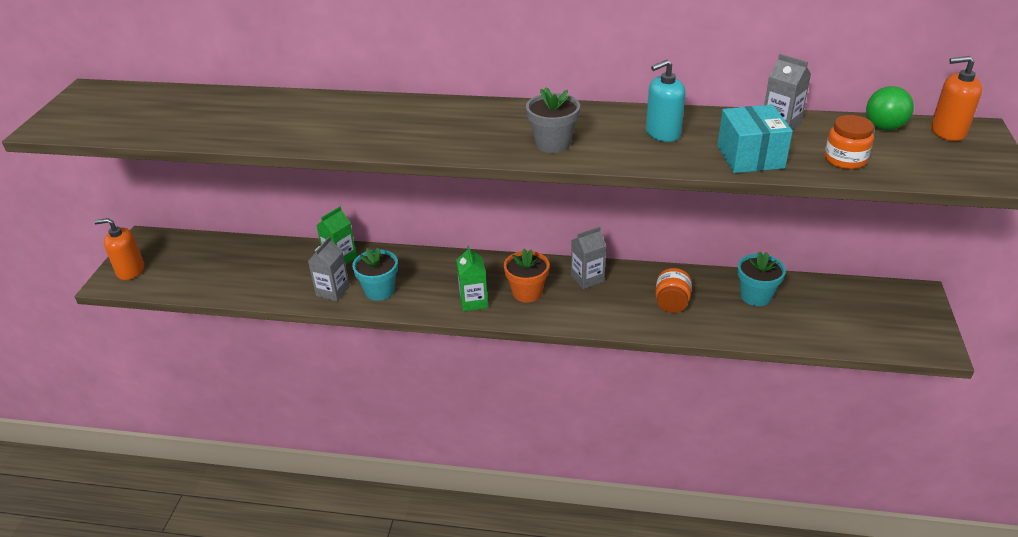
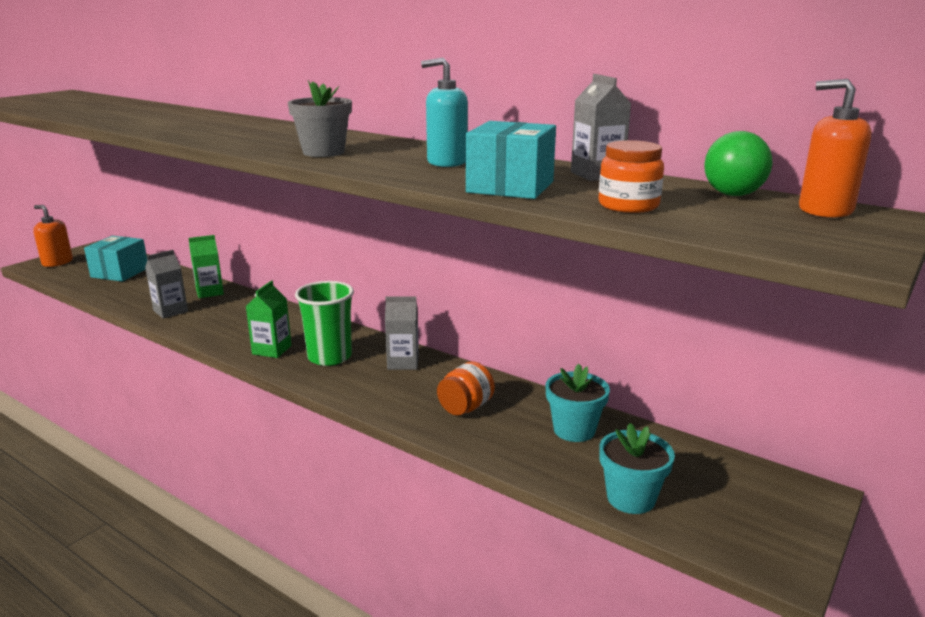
camera: 25 degrees right, 15 degrees down
turquoise flower pot [352,248,398,301] -> turquoise flower pot moved to [599,423,675,514]
orange flower pot [504,249,549,302] -> green cup [295,281,354,366]
none -> turquoise box [84,236,147,281]

